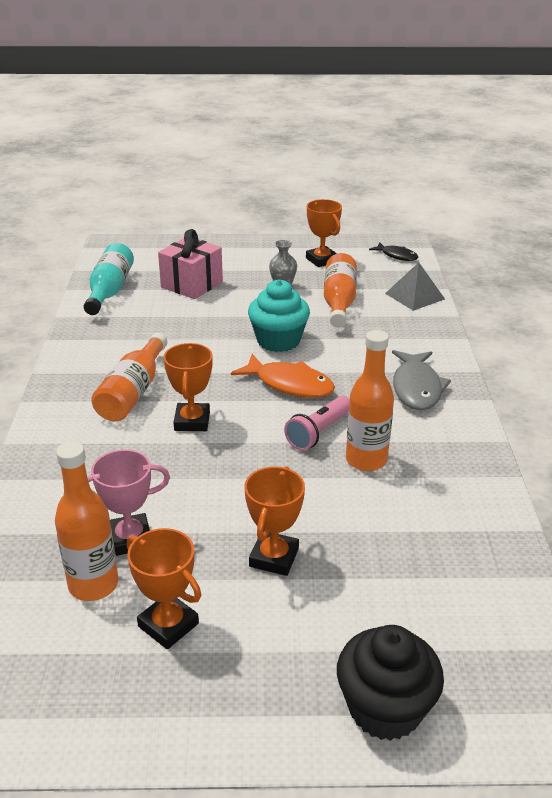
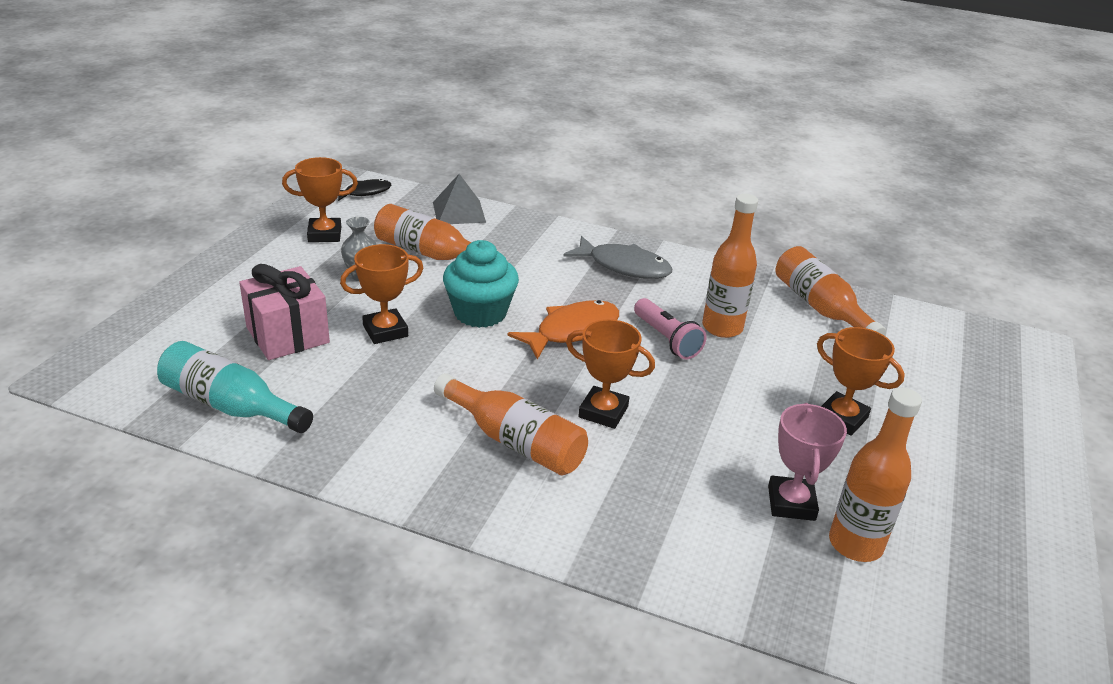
camera: 70 degrees left, 0 degrees up
orange trophy [127,528,201,649] -> orange trophy moved to [340,244,423,344]
black cupcake [337,625,444,741] -> none
none -> orange bottle [776,246,886,336]

